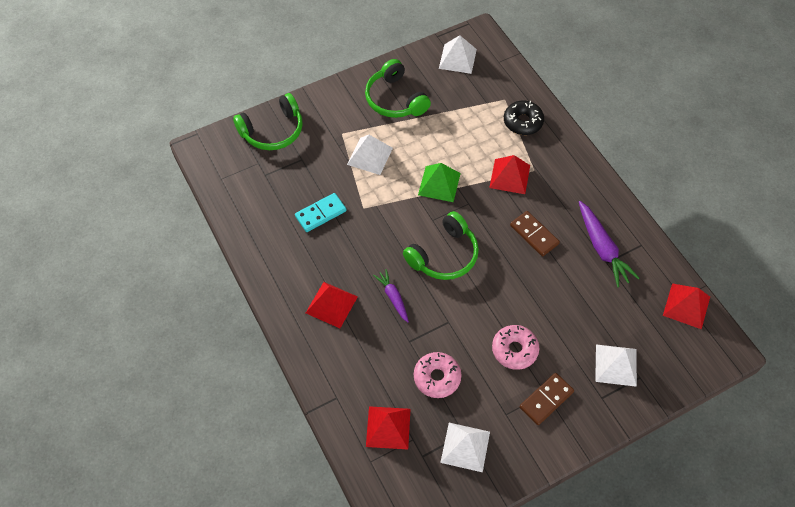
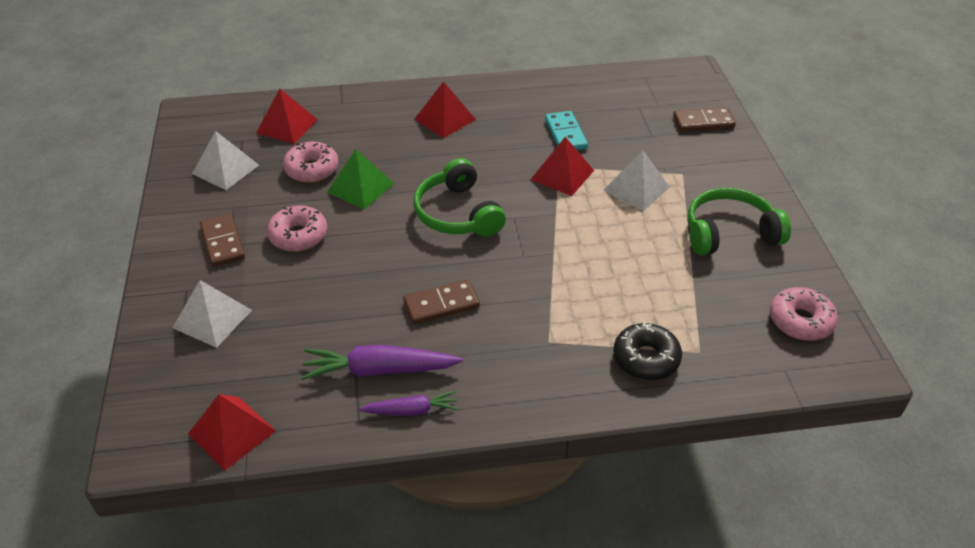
camera: 110 degrees right, 15 degrees down
green headphones [233,93,303,150] -> brown domino [673,107,736,132]
purple carrot [373,269,409,323] -> purple carrot moved to [359,390,459,416]
green pyramid [418,163,461,202] -> green pyramid moved to [327,149,395,210]
white pyramid [439,35,477,74] -> pink donut [770,287,838,341]
red pyramid [489,155,530,194] -> red pyramid moved to [530,137,594,196]

